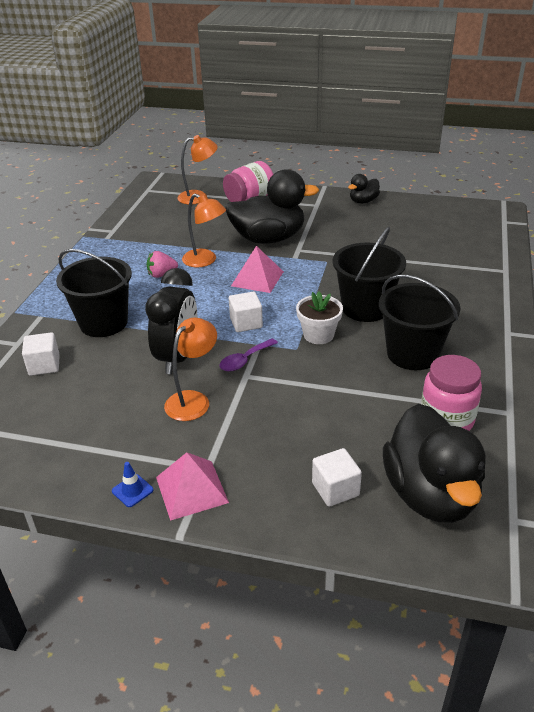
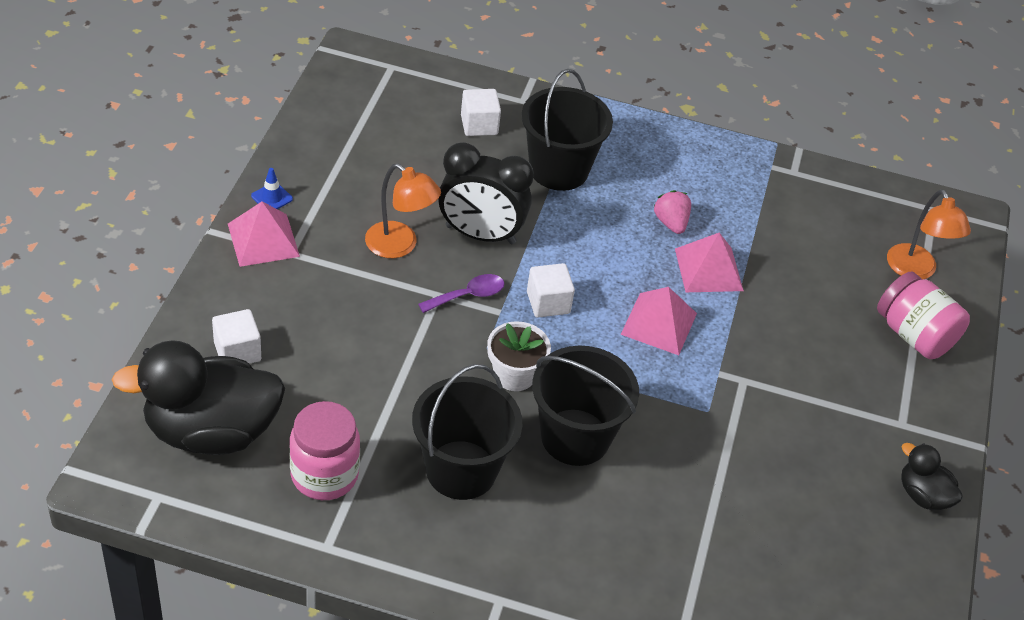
camera: 85 degrees right, 10 degrees up
orange lamp [182,194,226,268] -> pink pyramid [675,233,744,292]
purple spoon [220,338,278,372] -> purple spoon turned 105 degrees clockwise [418,274,505,313]
black duck [225,169,319,244] -> none

